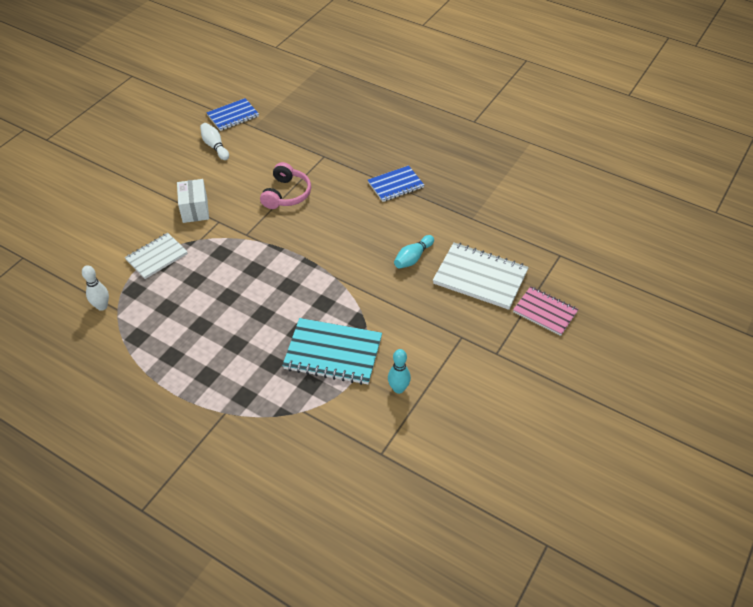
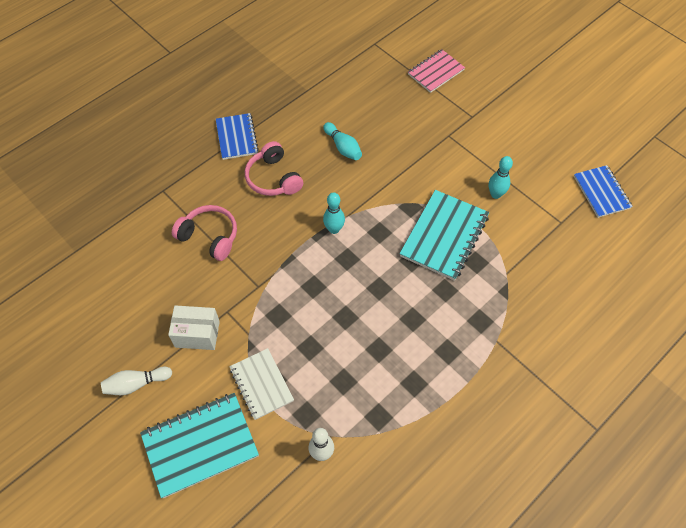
camera: 75 degrees left, 10 degrees up
white bowling pin [200,123,229,160] -> white bowling pin moved to [101,367,172,395]
blue notebook [206,98,259,131] -> blue notebook moved to [574,165,633,218]
white notebook [433,242,529,310] -> none
none -> turquoise notebook [140,393,259,498]
none -> pink headphones [245,141,303,196]
none -> turquoise bowling pin [323,192,345,234]

